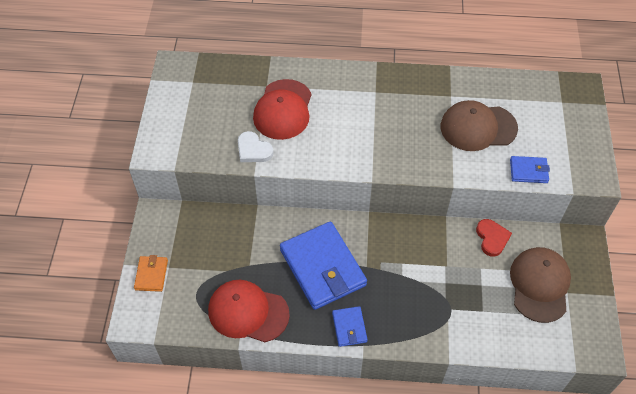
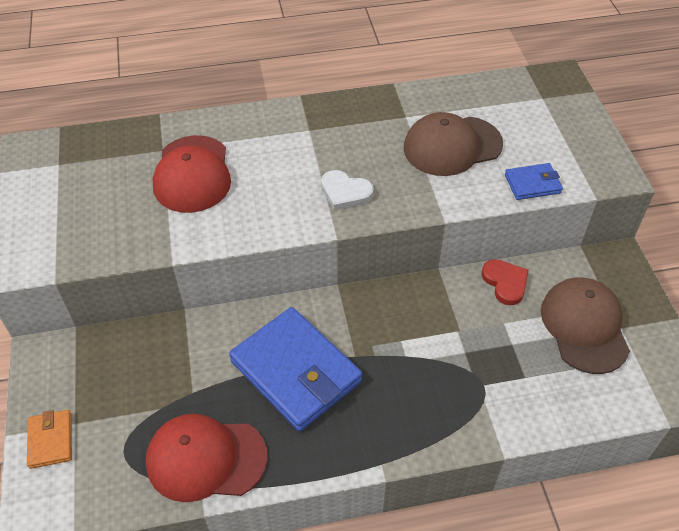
camera: 15 degrees left, 5 degrees down
white heart [238,131,273,162] -> white heart moved to [321,170,374,210]
blue wallet [332,306,368,347] -> none

